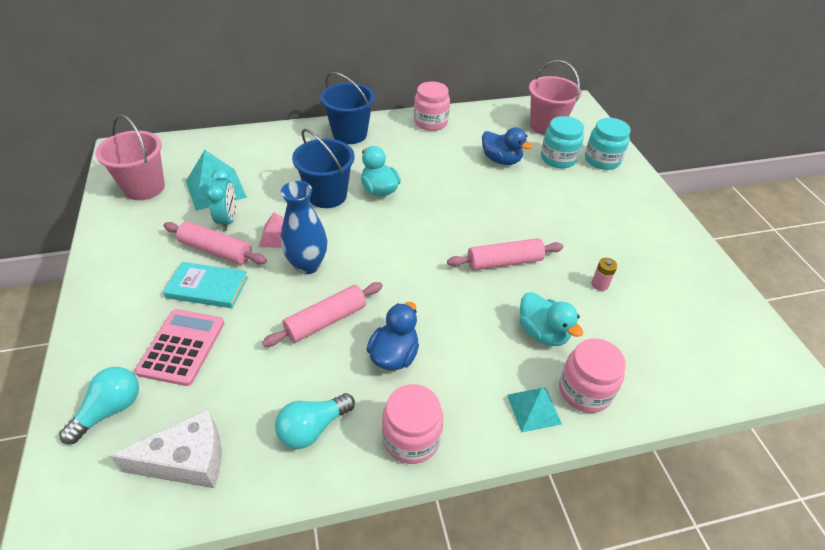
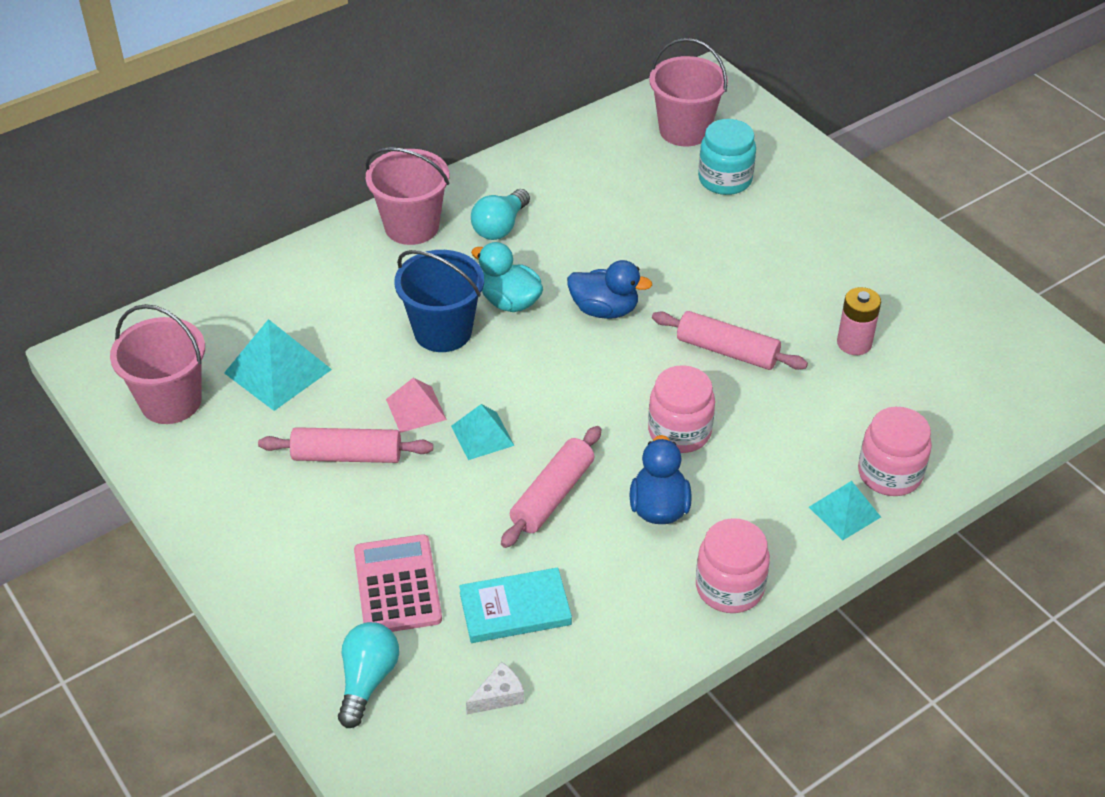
camera: 20 degrees left, 0 degrees up
white cheese [110,409,222,488] -> white cheese [466,662,524,714], size x0.51
turquoise book [163,262,248,308] -> turquoise book moved to [459,567,572,643]
turquoise clock [206,168,236,231] -> none
turquoise light bulb [275,393,355,449] -> turquoise light bulb moved to [471,189,530,240]
blue vase [280,181,327,274] -> turquoise pyramid [451,404,515,460]
blue bucket [320,72,375,144] -> pink bucket [366,147,449,245]
pink jar [414,81,450,131] -> pink jar moved to [648,365,715,453]
pink rolling pin [447,238,564,270] -> pink rolling pin turned 60 degrees clockwise [652,311,808,370]
blue duck [482,127,532,165] -> blue duck moved to [567,260,652,319]
turquoise duck [519,292,583,346] -> none
turquoise jar [585,118,631,170] -> none
pink battery [591,258,617,291] -> pink battery [837,287,881,355], size x1.53

